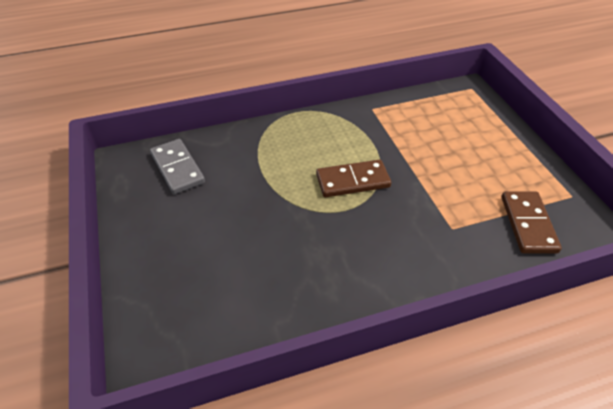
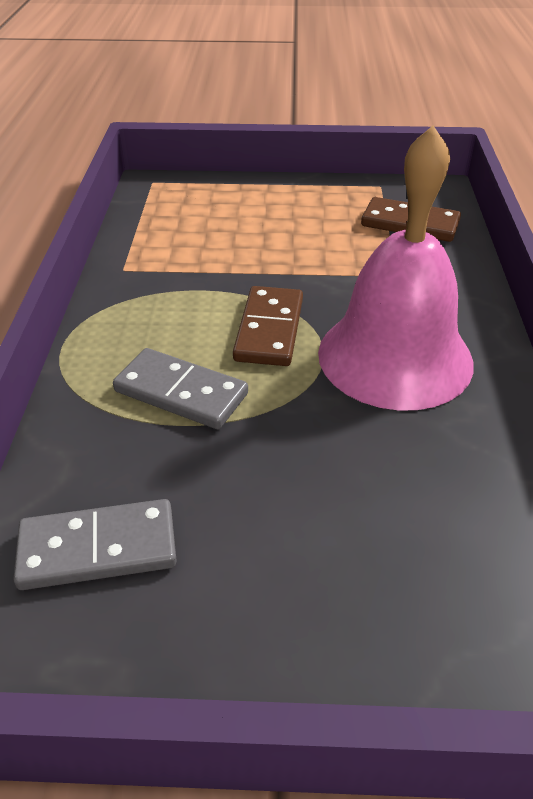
camera: 70 degrees left, 5 degrees down
none -> grey domino [113,348,248,429]
none -> pink bell [318,125,474,410]

